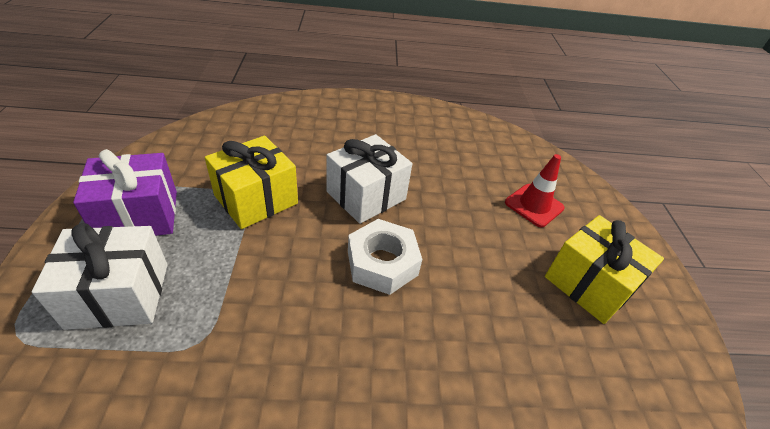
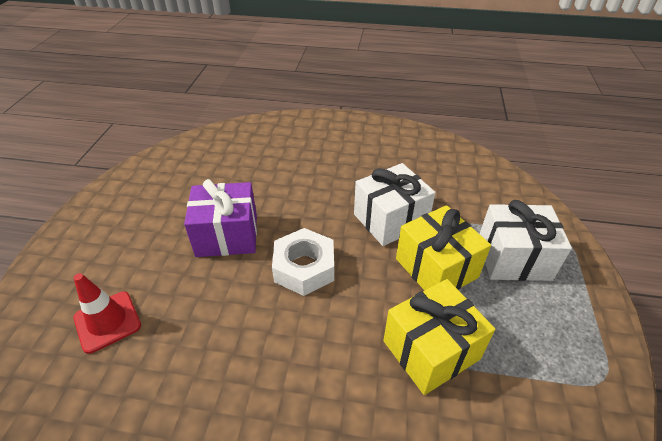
camera: 165 degrees left, 0 degrees up
purple gift [73,149,177,236] -> purple gift moved to [184,179,257,257]
white gift [327,134,412,224] -> white gift moved to [354,163,436,246]
yellow gift [545,215,664,324] -> yellow gift moved to [396,205,491,291]

